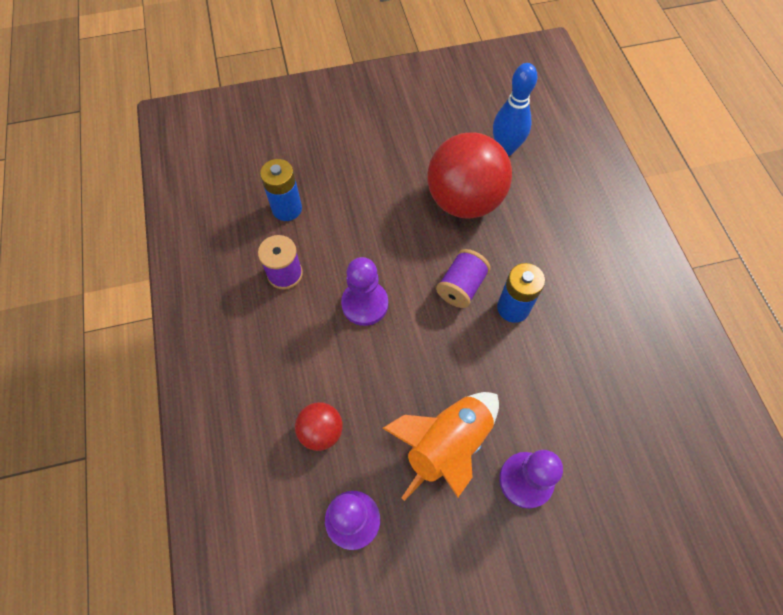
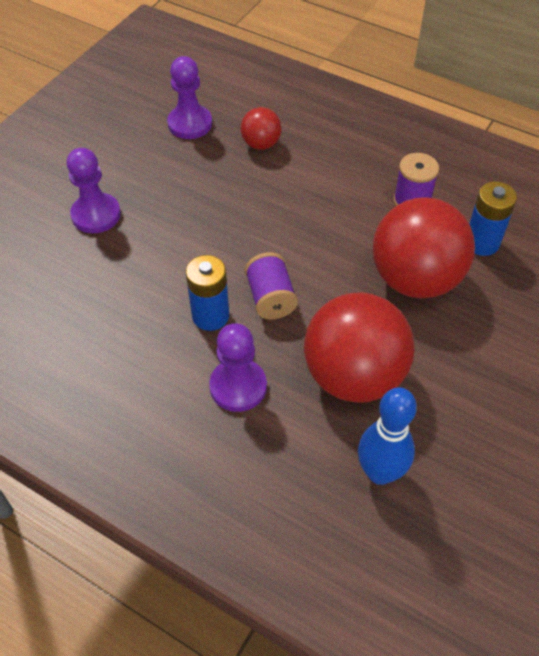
camera: 135 degrees right, 10 degrees down
purple pawn [341,257,388,326] -> purple pawn moved to [209,323,267,412]
orange rocket [382,392,499,501] -> none
none -> red ball [373,197,475,298]

